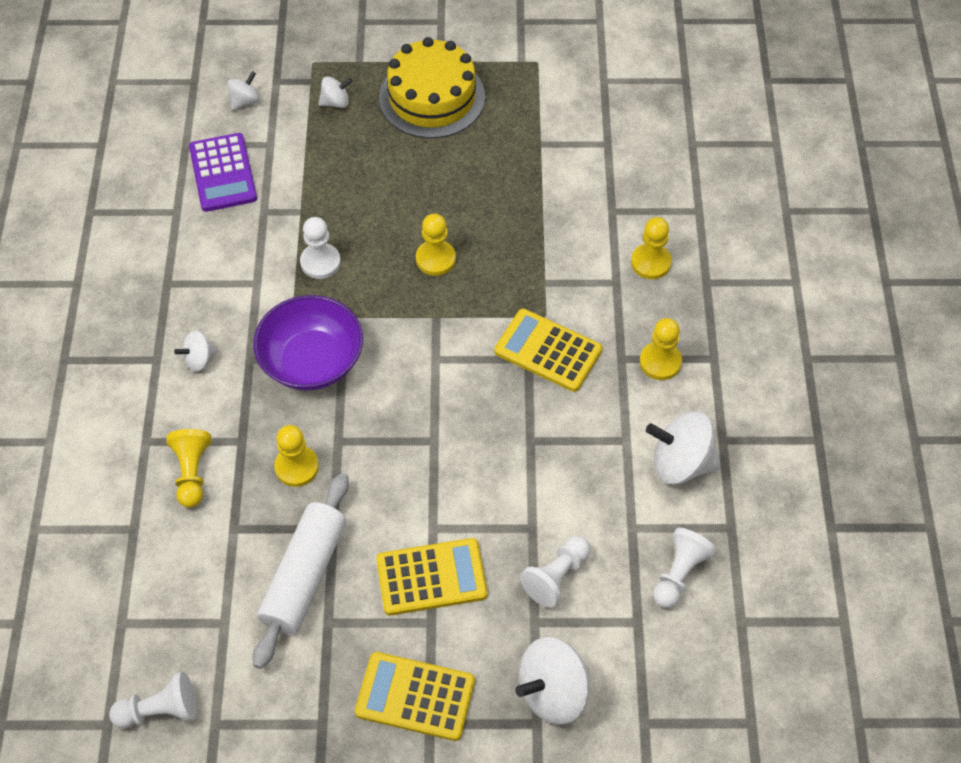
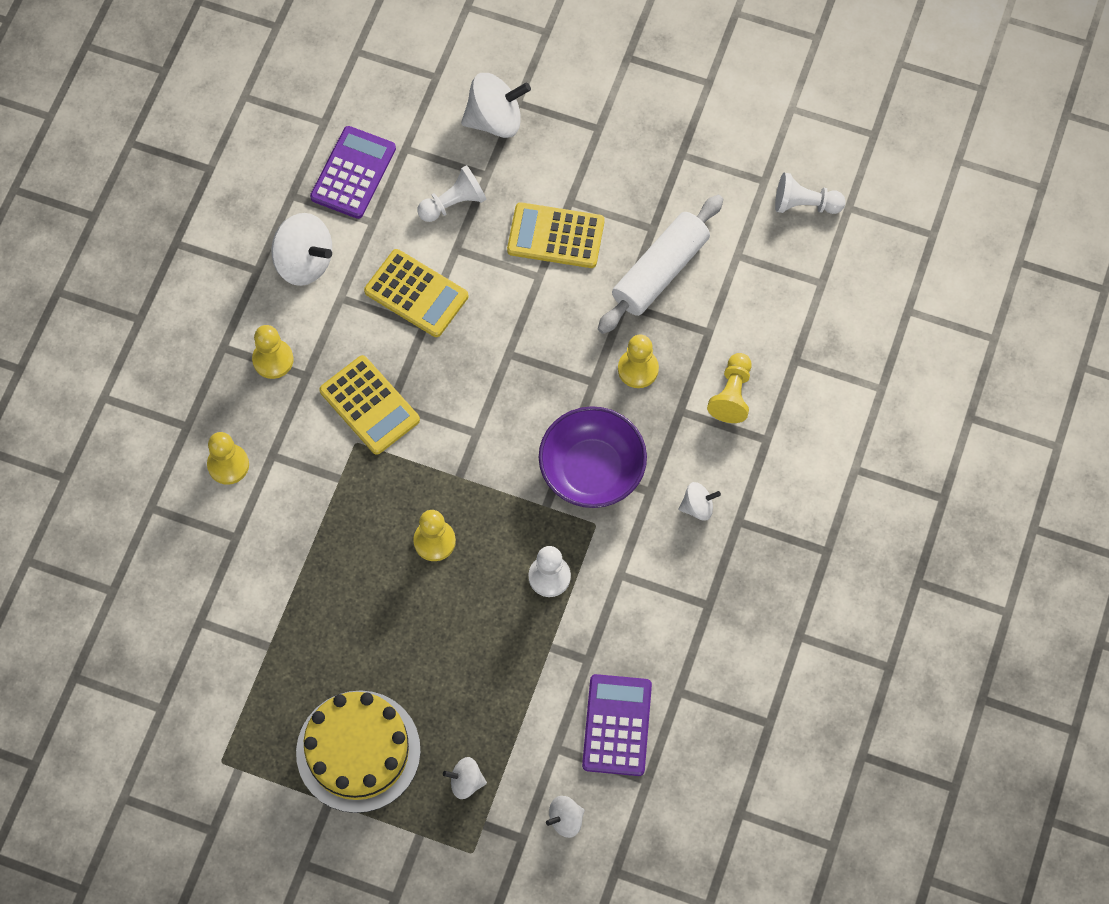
camera: 160 degrees left, 10 degrees up
yellow calculator [355,652,475,741] -> yellow calculator moved to [364,249,468,337]
white pawn [653,528,717,608] -> purple calculator [310,126,396,219]

